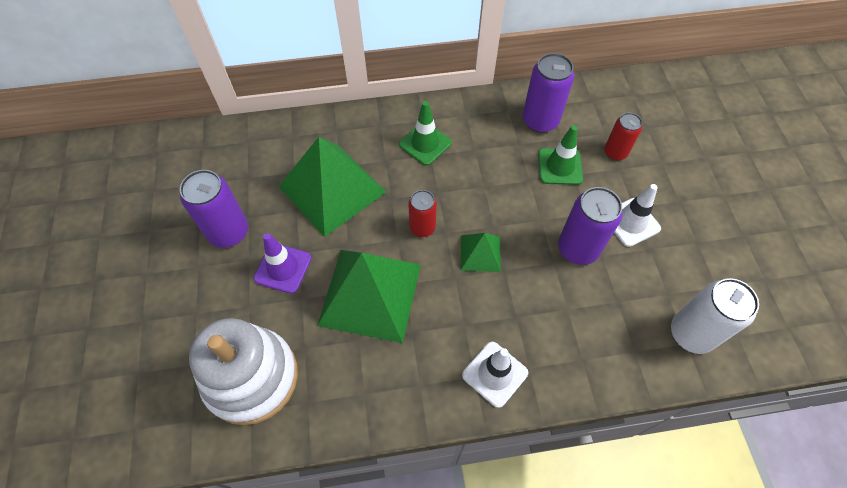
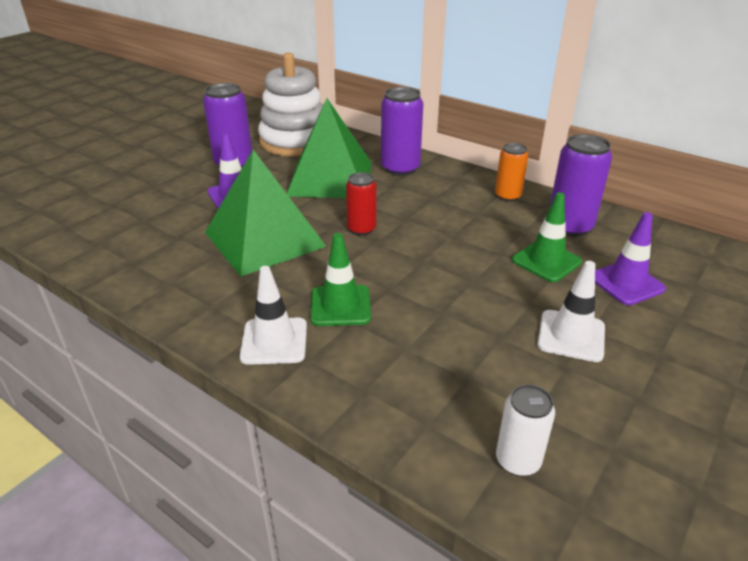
camera: 45 degrees right, 25 degrees down
white stacking toy [189,318,298,425] -> white stacking toy moved to [258,52,323,156]
green traffic cone [399,101,452,166] -> green traffic cone moved to [311,233,371,326]
green pyramid [461,233,501,272] -> none
purple can [558,187,623,265] -> purple can moved to [381,87,423,176]
red can [604,113,642,161] -> purple traffic cone [595,212,666,305]
white can [671,278,759,354] -> white can [496,384,555,476], size x0.63
none -> orange can [495,143,529,202]

